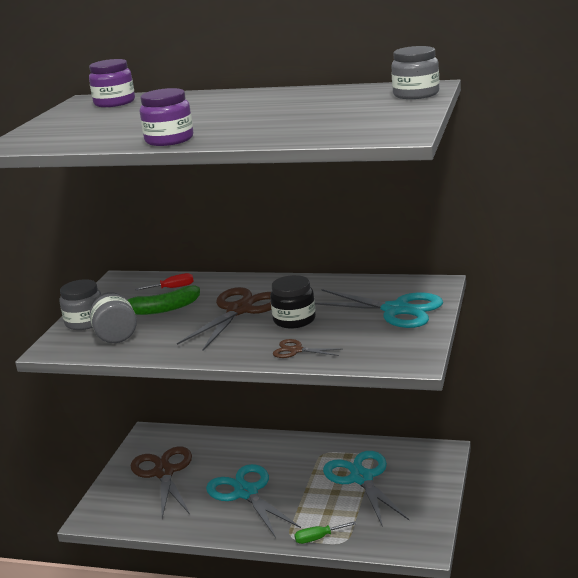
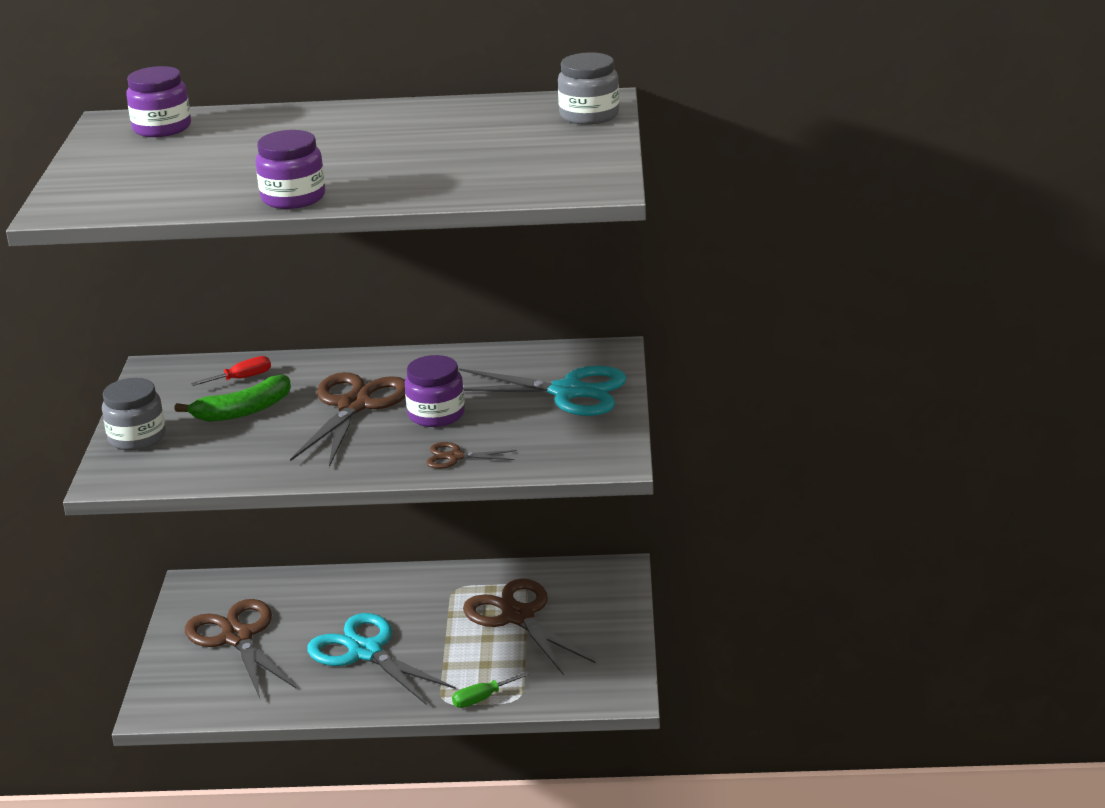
camera: 15 degrees left, 5 degrees up
grey jar [90,292,137,343] -> none
black jar [270,275,316,328] -> purple jar [405,355,465,427]
turquoise scissors [323,451,410,527] -> brown scissors [463,579,596,675]

